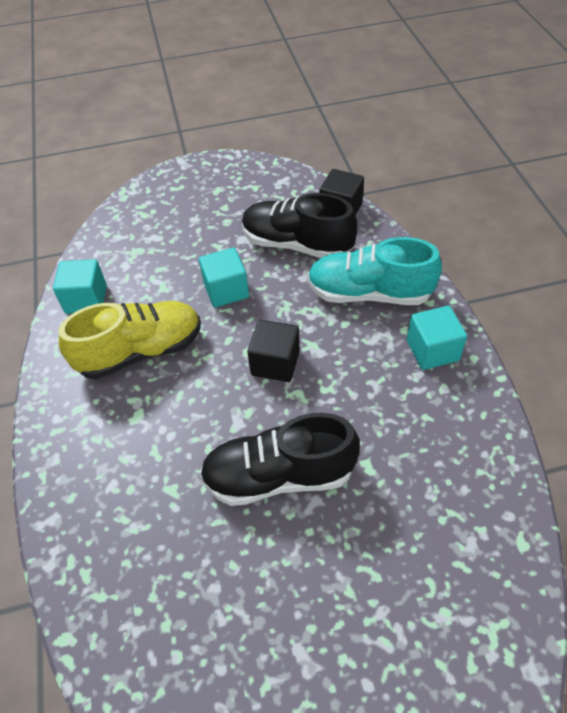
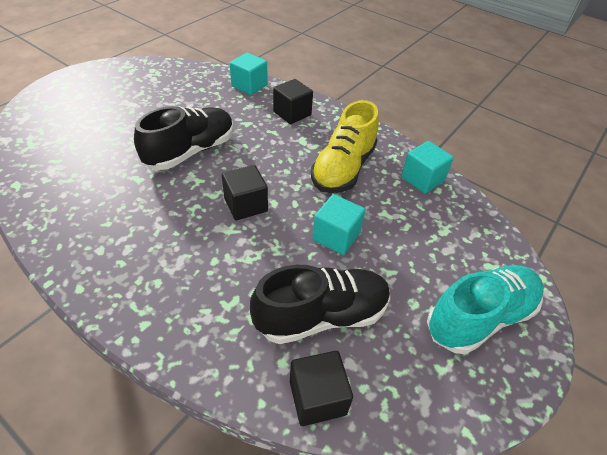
camera: 135 degrees right, 5 degrees down
turquoise shoe [308,237,442,305] -> turquoise shoe moved to [427,265,544,354]
turquoise cube [407,306,467,370] -> turquoise cube moved to [230,53,268,95]
none -> black cube [273,79,313,124]

